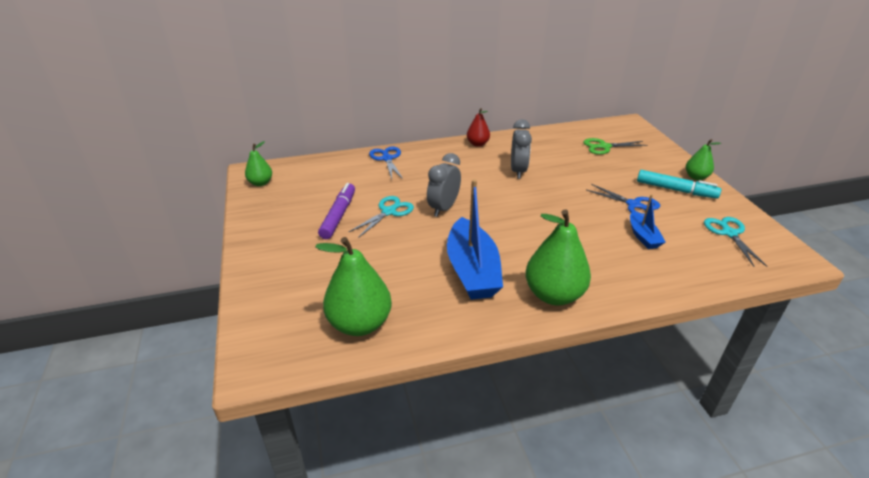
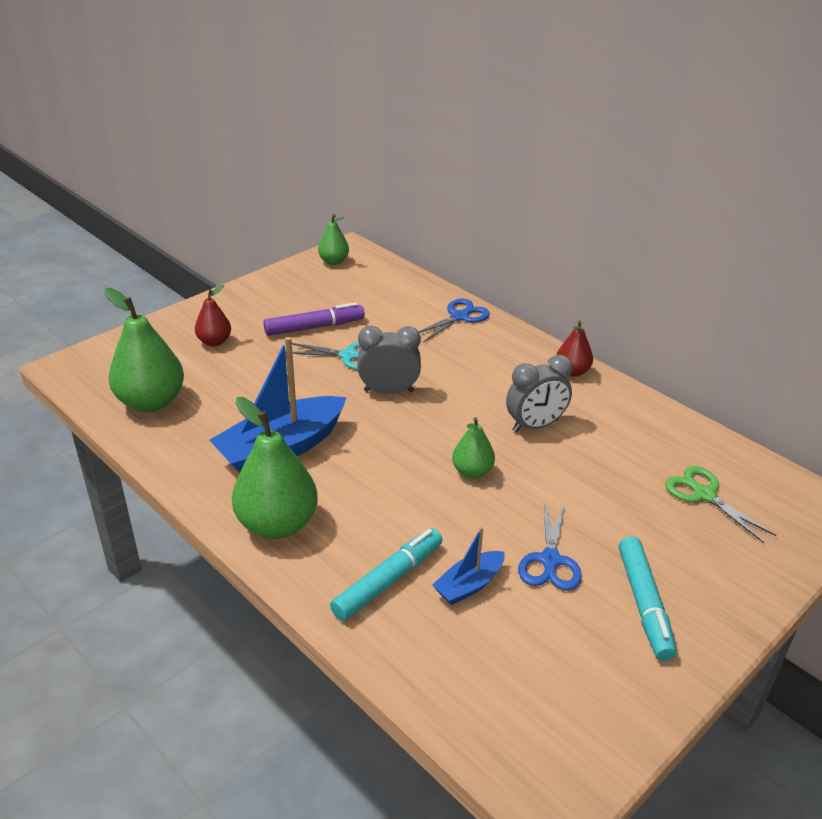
camera: 60 degrees right, 0 degrees up
green pear [686,139,721,180] -> green pear moved to [452,417,495,478]
turquoise scissors [704,217,768,267] -> none
none -> red pear [195,285,231,346]
none -> turquoise marker [330,528,442,621]

